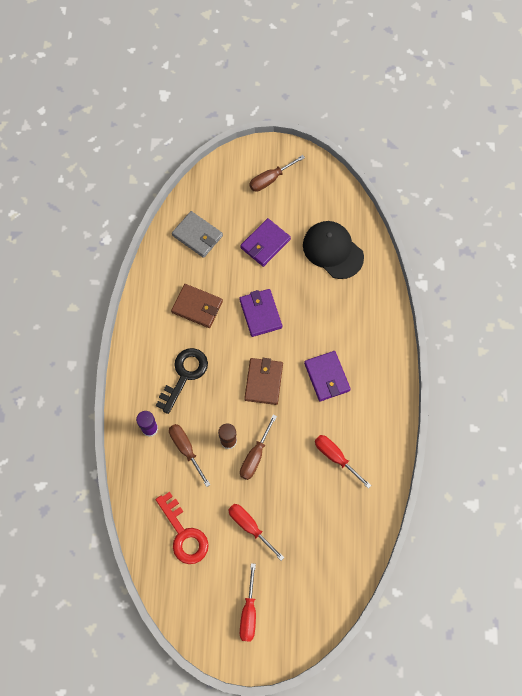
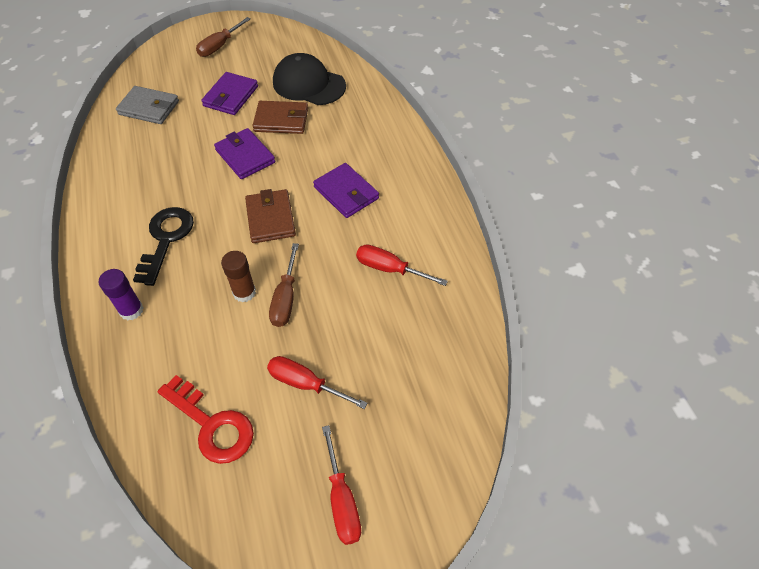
camera: 20 degrees left, 15 degrees down
brown screwdriver [169,424,211,487] -> none
brown wallet [171,284,223,328] -> brown wallet moved to [252,101,308,134]

